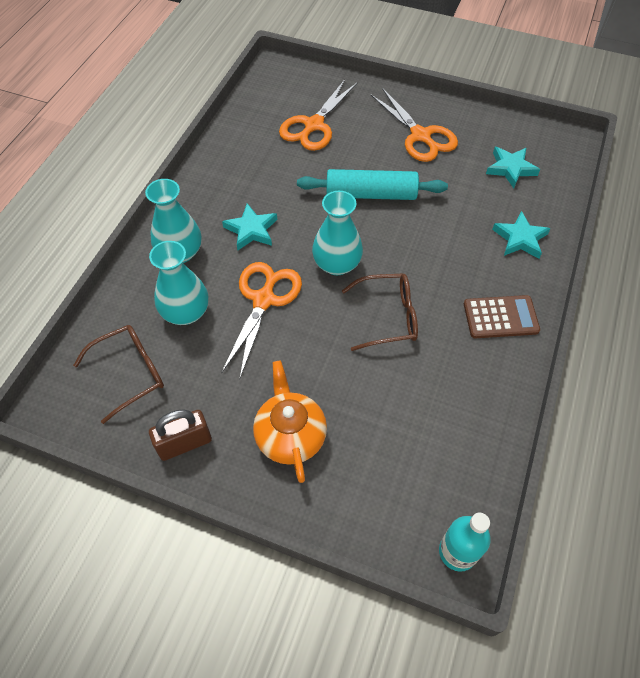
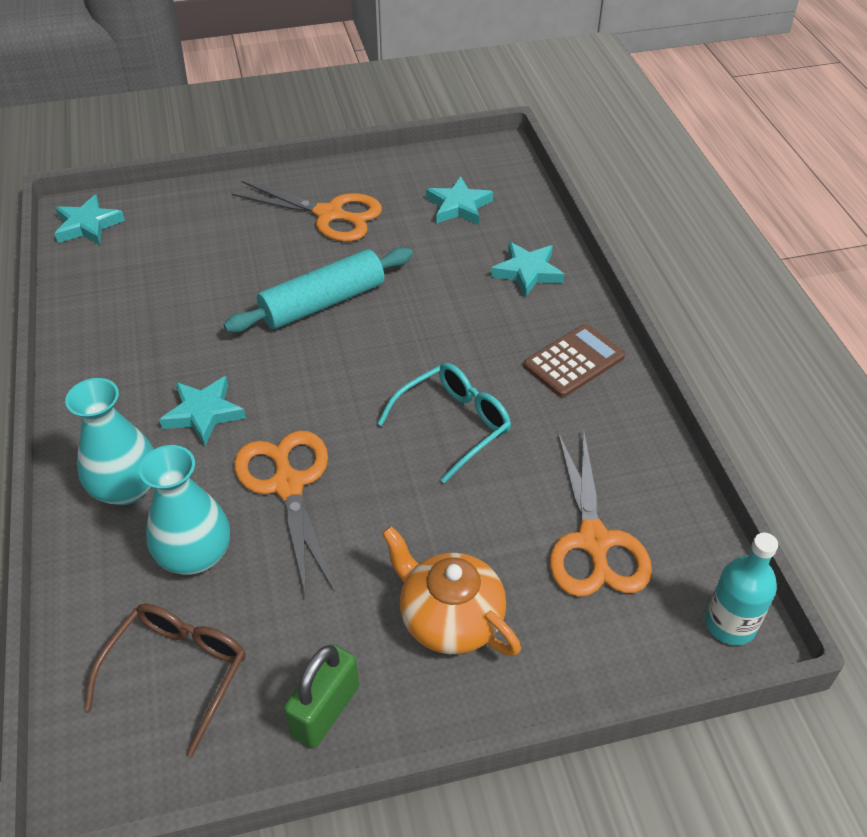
camera: 35 degrees left, 10 degrees down
brown padlock [149,409,212,461] -> green padlock [284,644,359,748]
orange scissors [279,79,358,151] -> orange scissors moved to [550,429,652,597]
turquoise vase [312,191,363,275] -> none
brown glasses [342,273,418,351] -> turquoise glasses [377,363,511,483]
none -> turquoise star [55,195,125,245]

